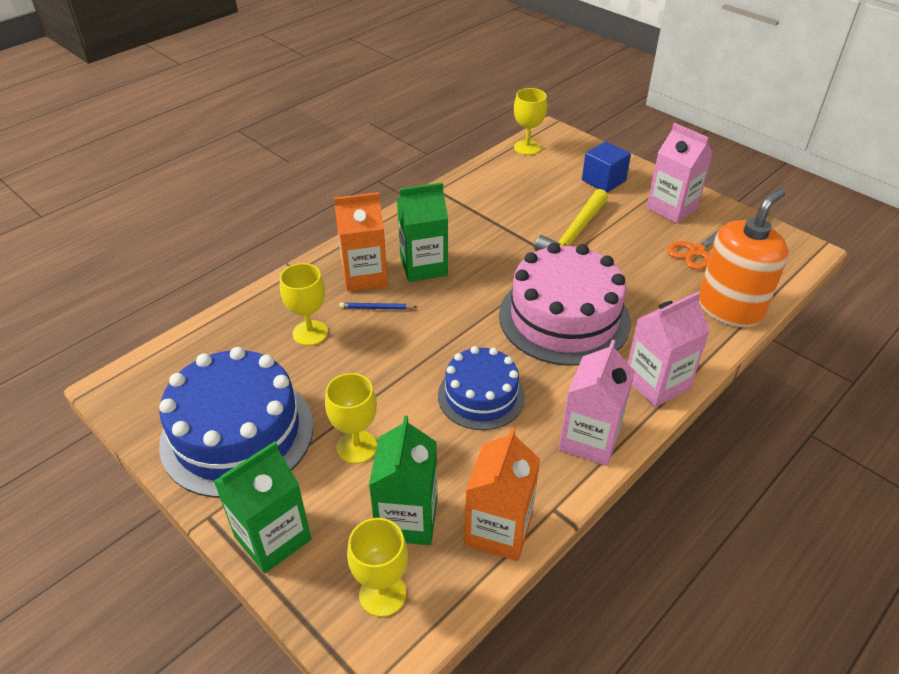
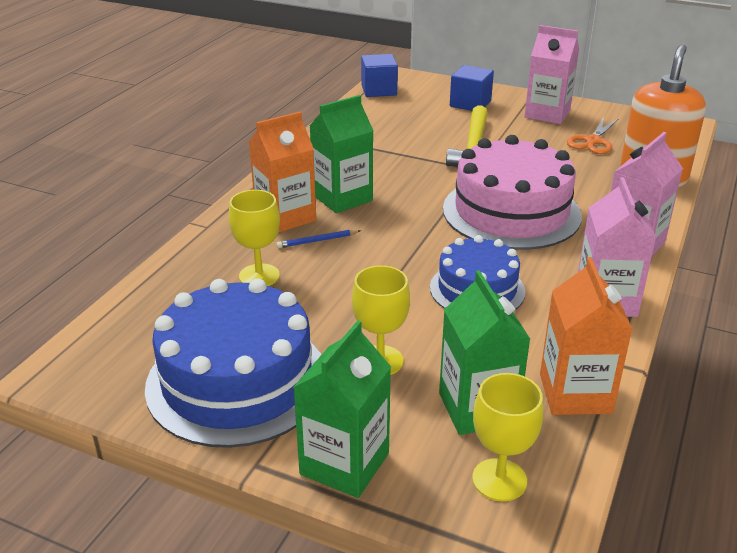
camera: 20 degrees left, 10 degrees down
yellow goblet [514,88,547,155] -> blue cube [361,54,398,97]

